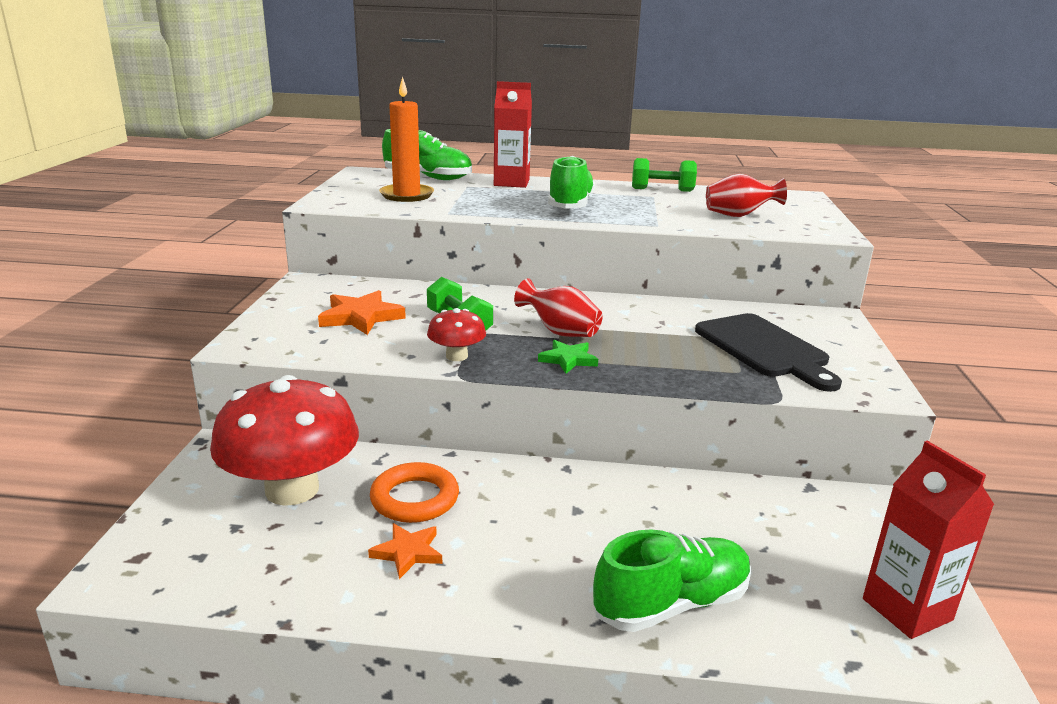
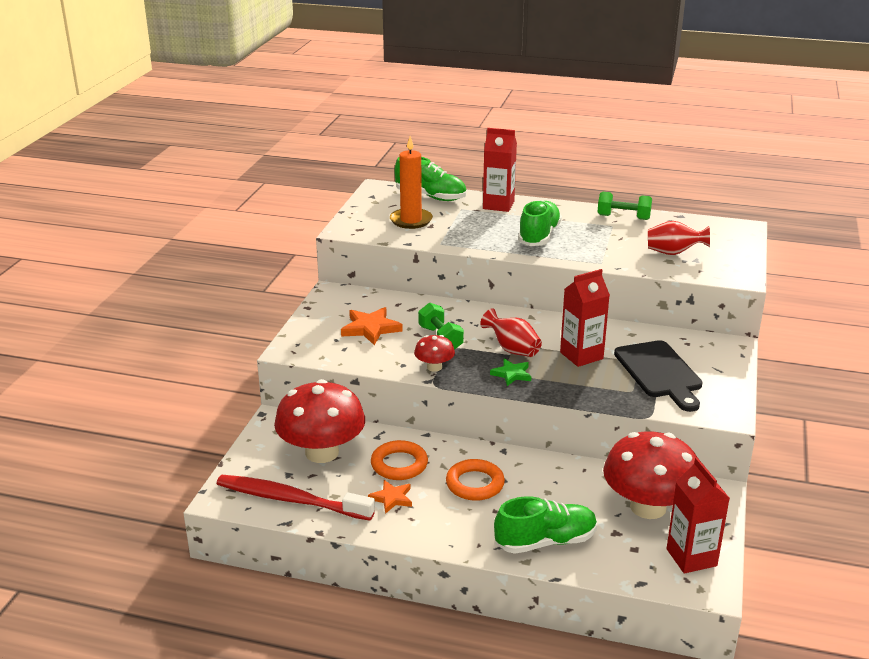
camera: 10 degrees right, 5 degrees up
none -> red toothbrush [217,475,375,521]
none -> orange ring [446,459,505,501]
none -> red carton [560,269,610,367]
none -> red mushroom [603,431,698,519]

